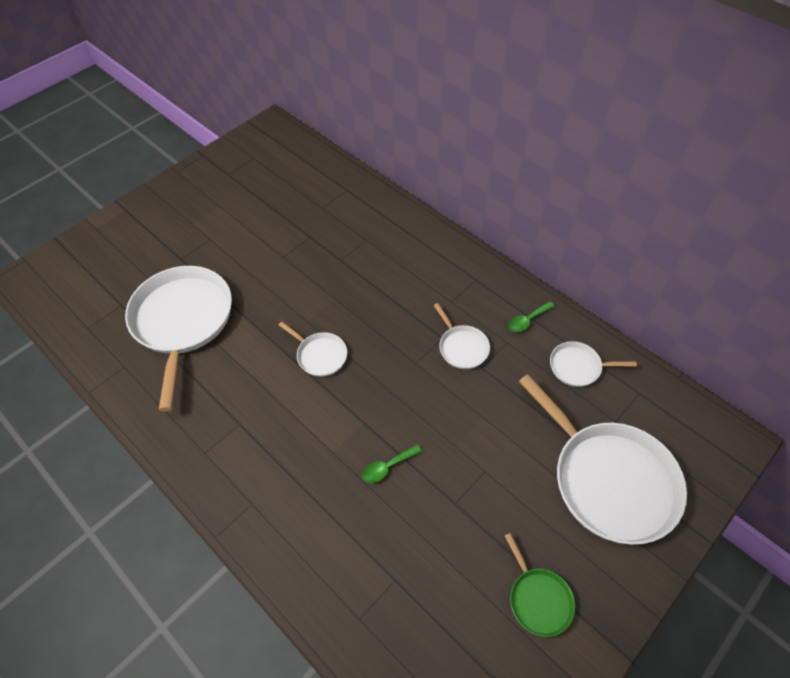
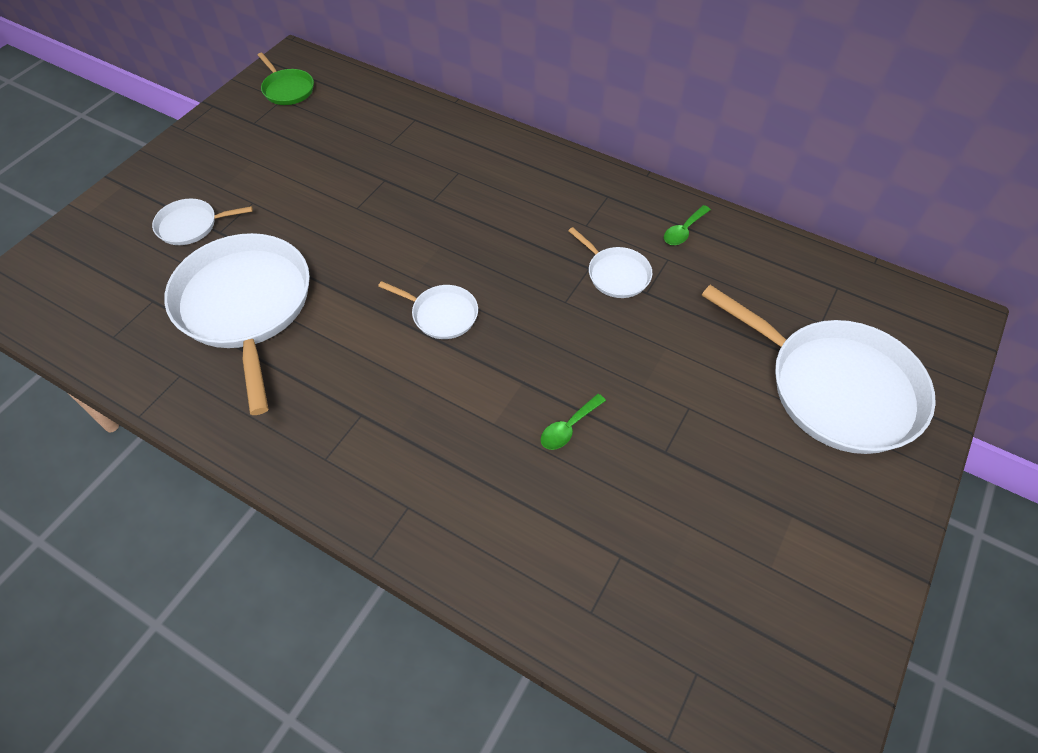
camera: 15 degrees left, 0 degrees up
green pan [505,533,575,637] -> green pan moved to [258,53,314,105]
white pan [550,341,637,387] -> white pan moved to [152,199,253,245]

